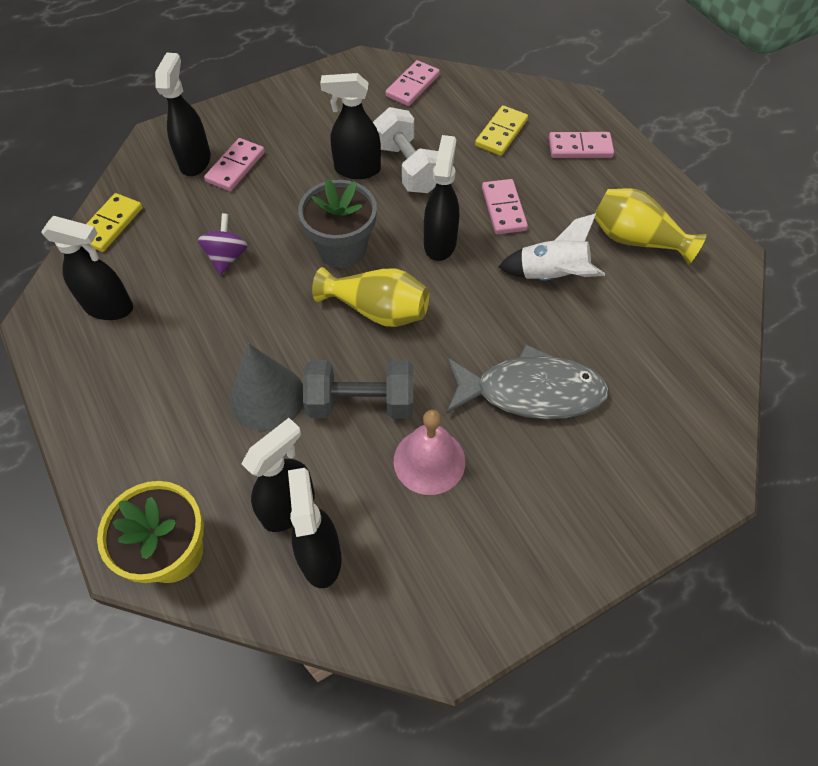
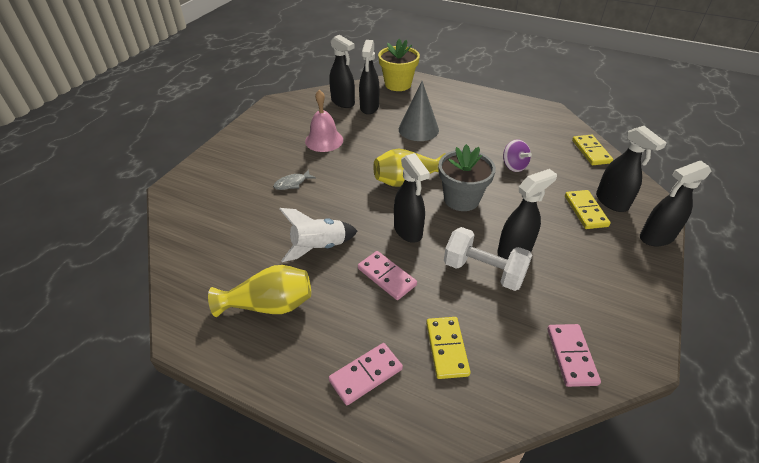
camera: 145 degrees right, 15 degrees down
black spray bottle [41,216,133,320] -> black spray bottle moved to [640,161,712,246]
pink domino [204,138,265,191] -> yellow domino [565,190,611,229]
grey dumbbell [303,360,413,419] -> none
grey fish [446,344,609,419] -> grey fish [273,169,316,190], size x0.43

